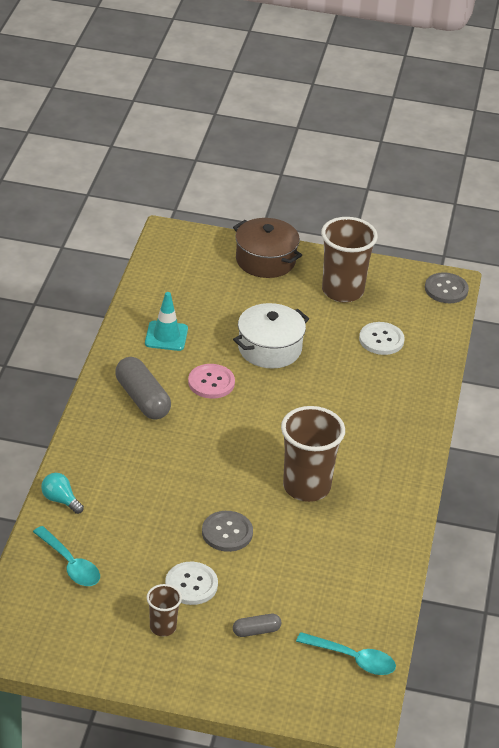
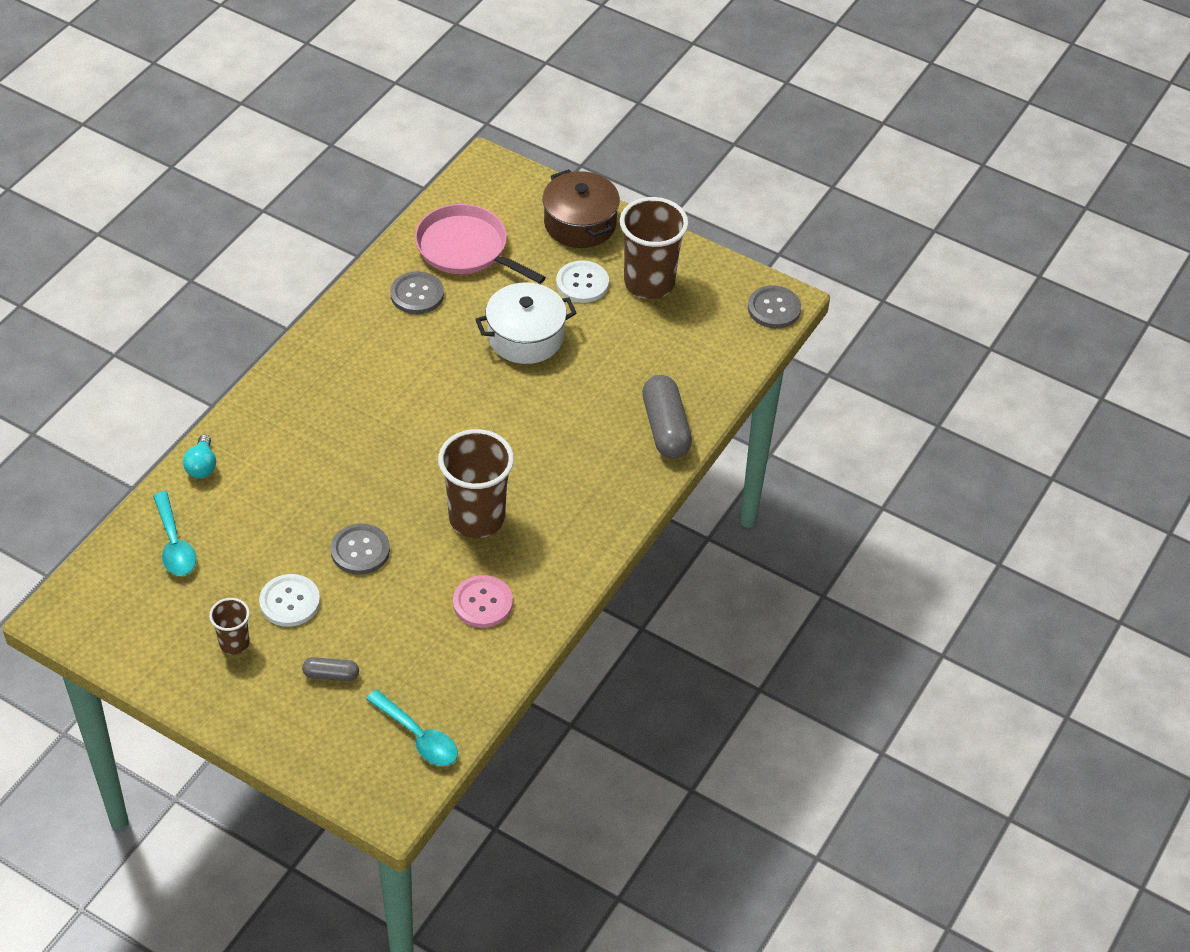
camera: 20 degrees right, 10 degrees up
turquoise light bulb [41,473,84,514] -> turquoise light bulb turned 150 degrees counterclockwise [183,435,216,478]
grey capsule [115,357,171,420] -> grey capsule moved to [642,375,692,459]
turquoise traffic cone [145,292,188,351] -> grey button [390,271,444,314]
pink button [188,364,235,399] -> pink button moved to [453,575,513,628]
white button [359,322,405,355] -> white button moved to [556,260,609,303]
none -> pink pan [415,204,546,284]

